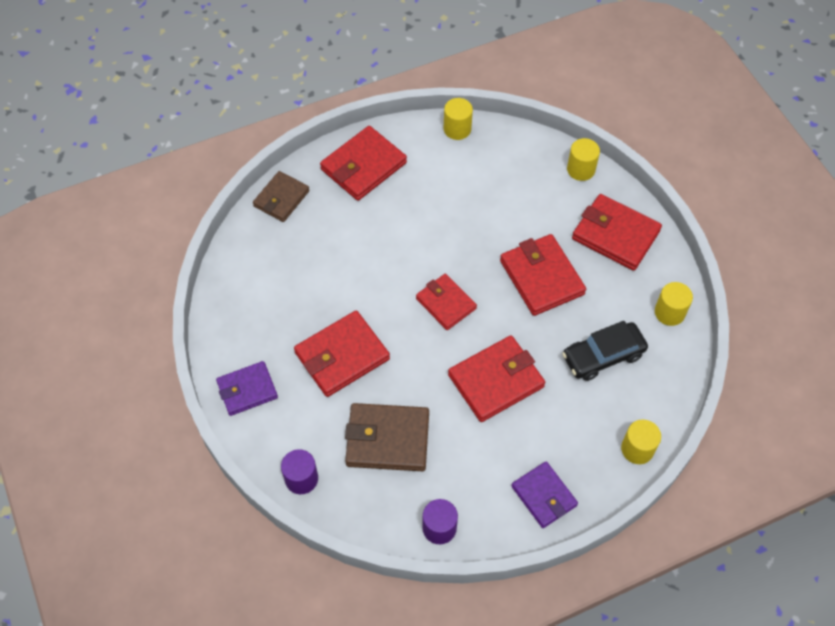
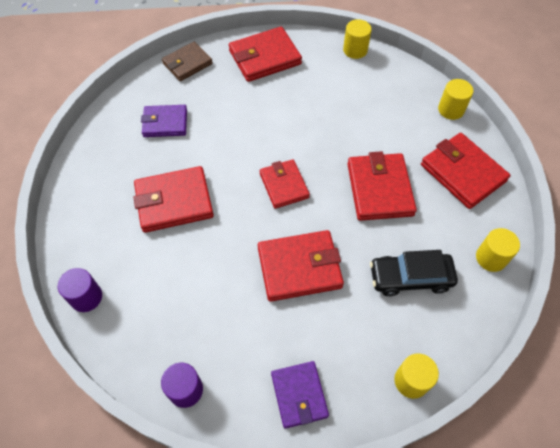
camera: 20 degrees right, 0 degrees up
purple wallet [216,361,278,416] -> purple wallet moved to [141,105,187,137]
brown wallet [345,403,429,471] -> none

